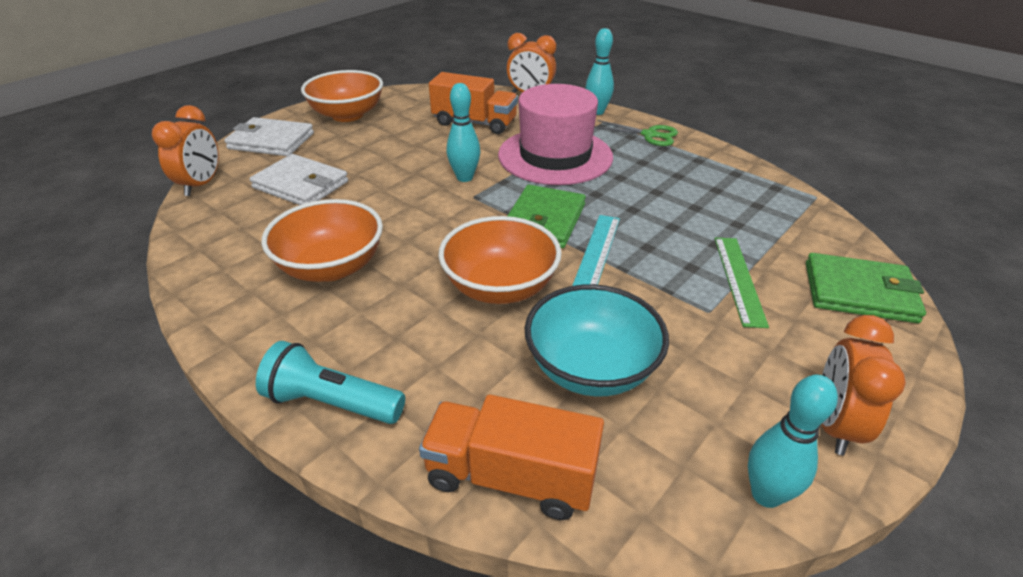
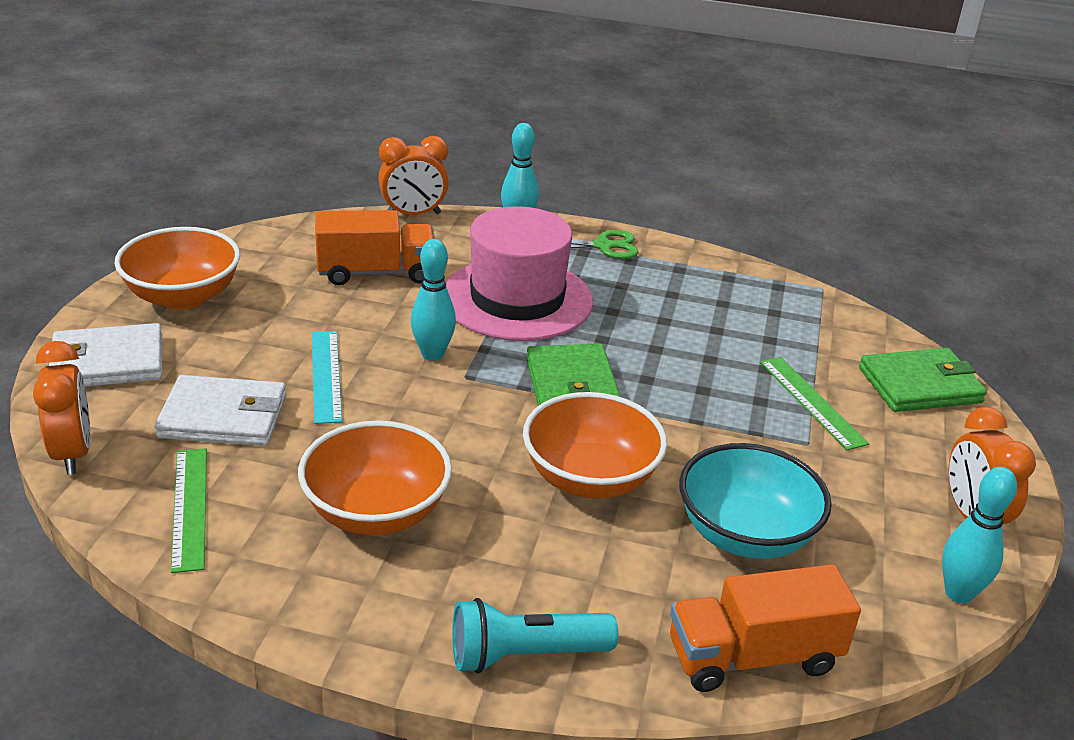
camera: 30 degrees left, 5 degrees down
turquoise ruler [572,215,620,286] -> turquoise ruler moved to [312,331,342,424]
none -> green ruler [171,448,207,573]

